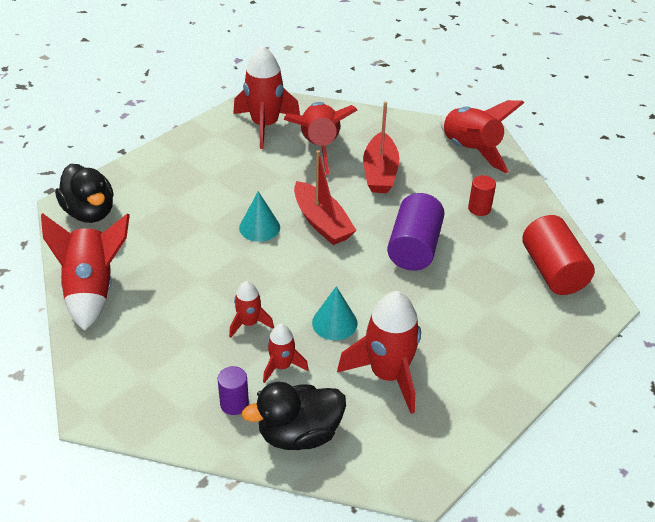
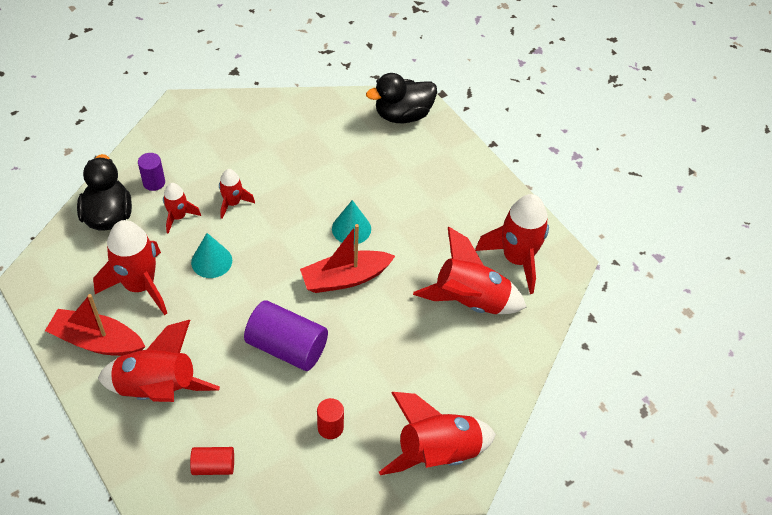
camera: 100 degrees right, 10 degrees up
red rocket [41,213,130,331] -> red rocket moved to [98,320,220,402]
red boat [363,102,400,193] -> red boat moved to [45,294,146,356]
red cylinder [522,215,595,295] -> red cylinder [190,447,234,475], size x0.53

